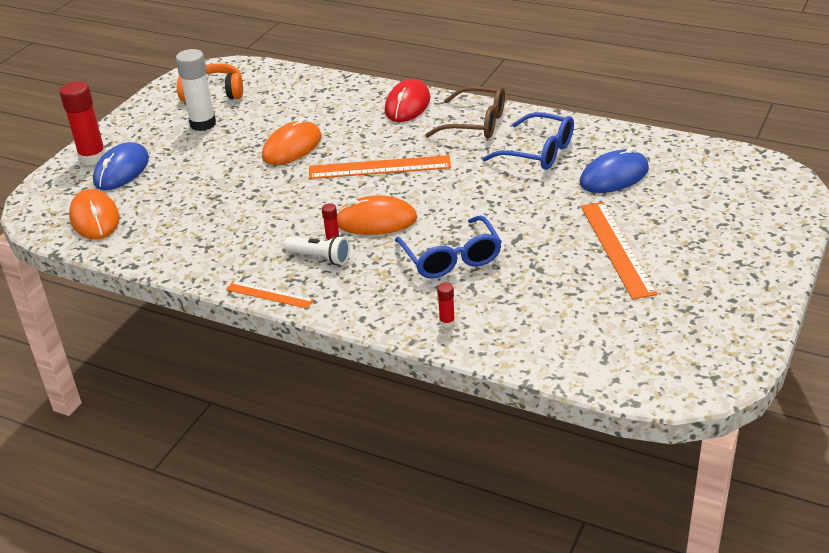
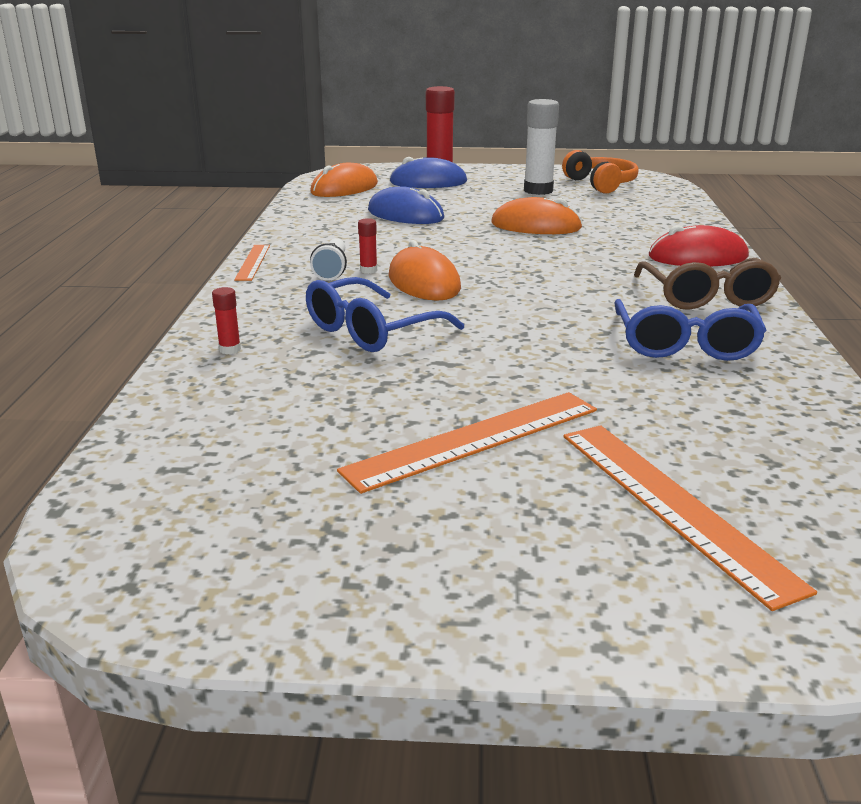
camera: 65 degrees right, 10 degrees down
orange ruler [309,155,451,179] -> orange ruler moved to [563,425,817,611]
blue mouse [579,147,649,193] -> blue mouse moved to [368,186,444,224]

